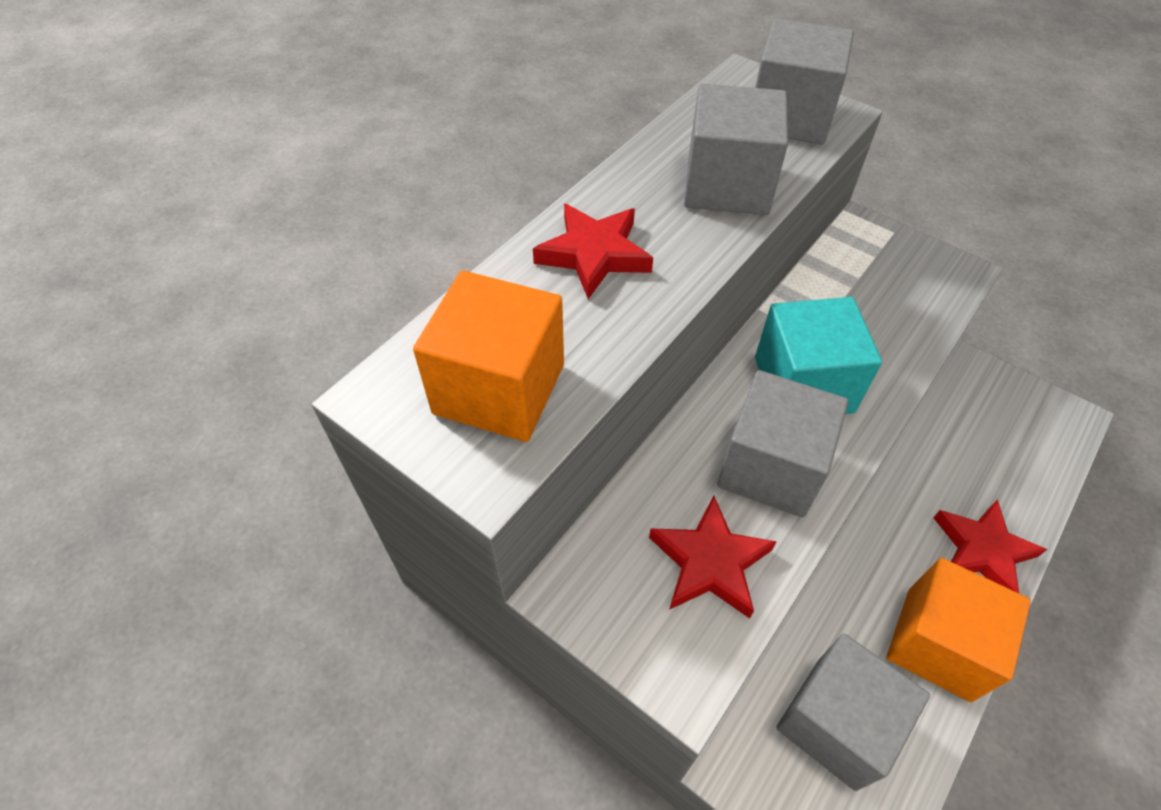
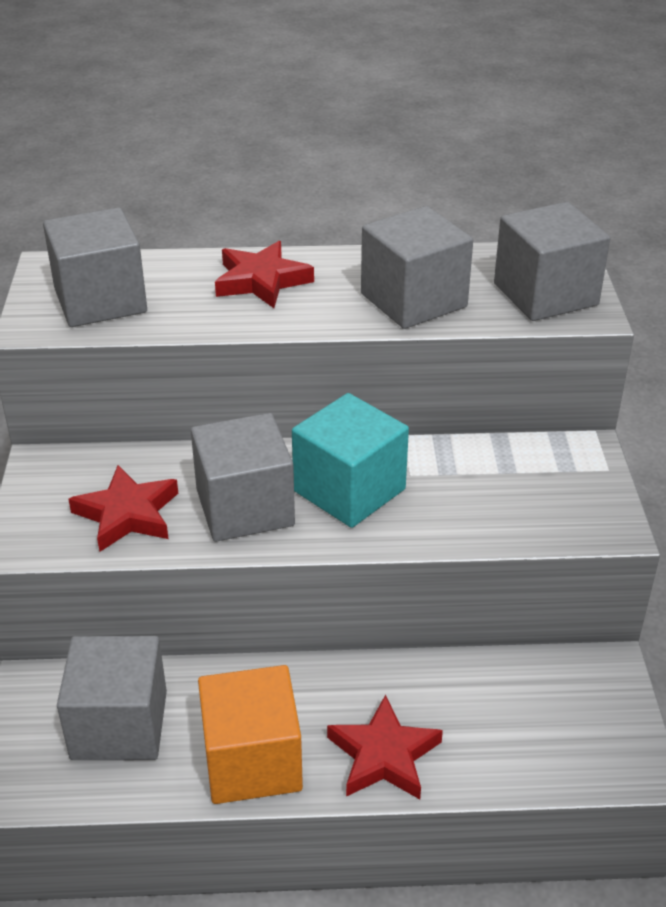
camera: 50 degrees right, 15 degrees down
orange cube [413,271,564,442] -> grey cube [43,207,147,327]

